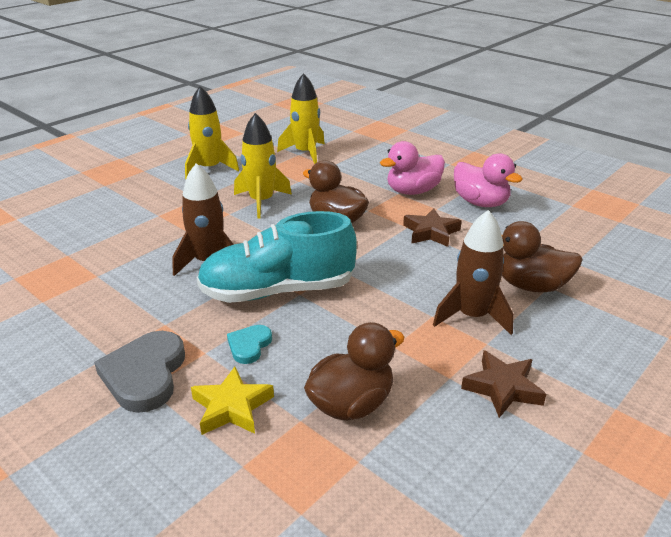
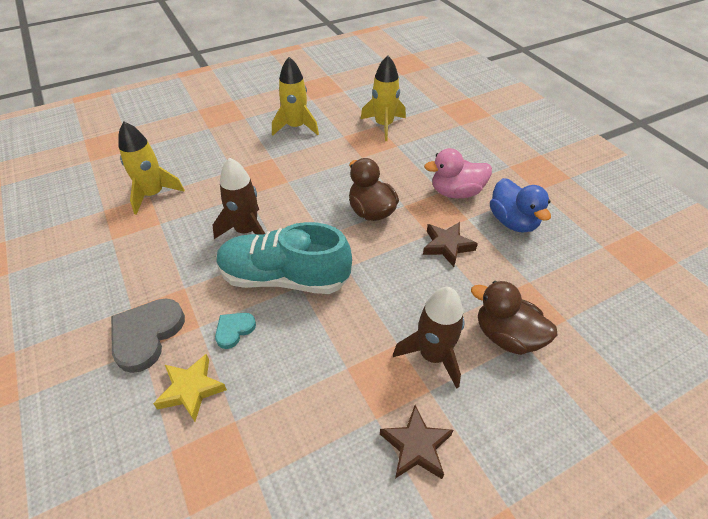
camera: 20 degrees right, 15 degrees up
yellow rocket [234,113,292,218] -> yellow rocket moved to [118,121,185,215]
brown duck [304,322,405,421] -> none
pink duck [454,153,523,207] -> blue duck [490,178,551,233]

